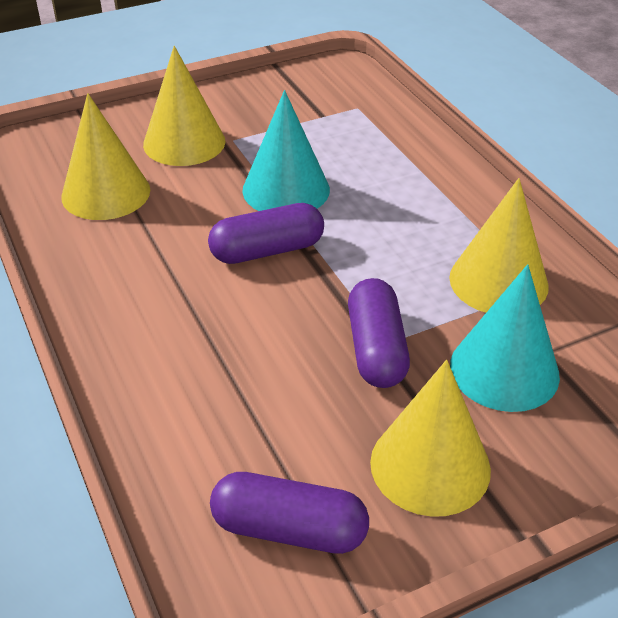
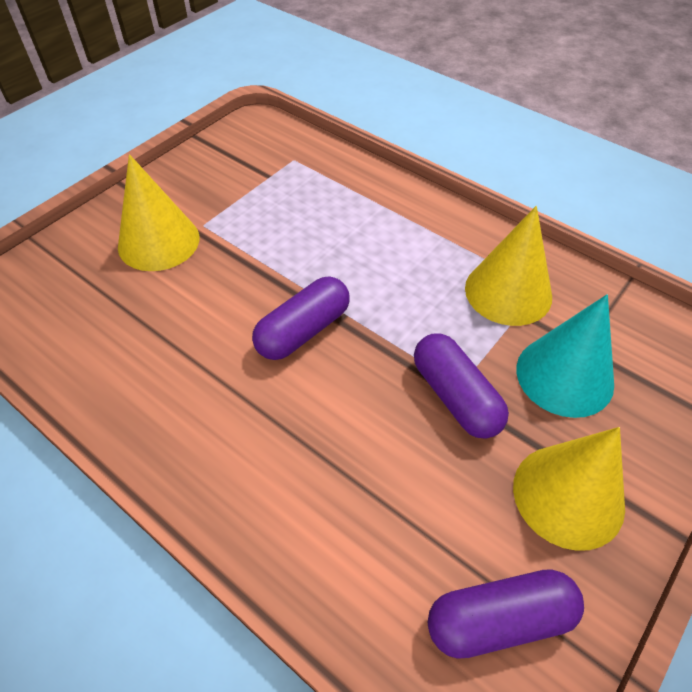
camera: 25 degrees left, 10 degrees up
yellow cone [61,93,150,220] -> none
turquoise cone [242,90,330,211] -> none

